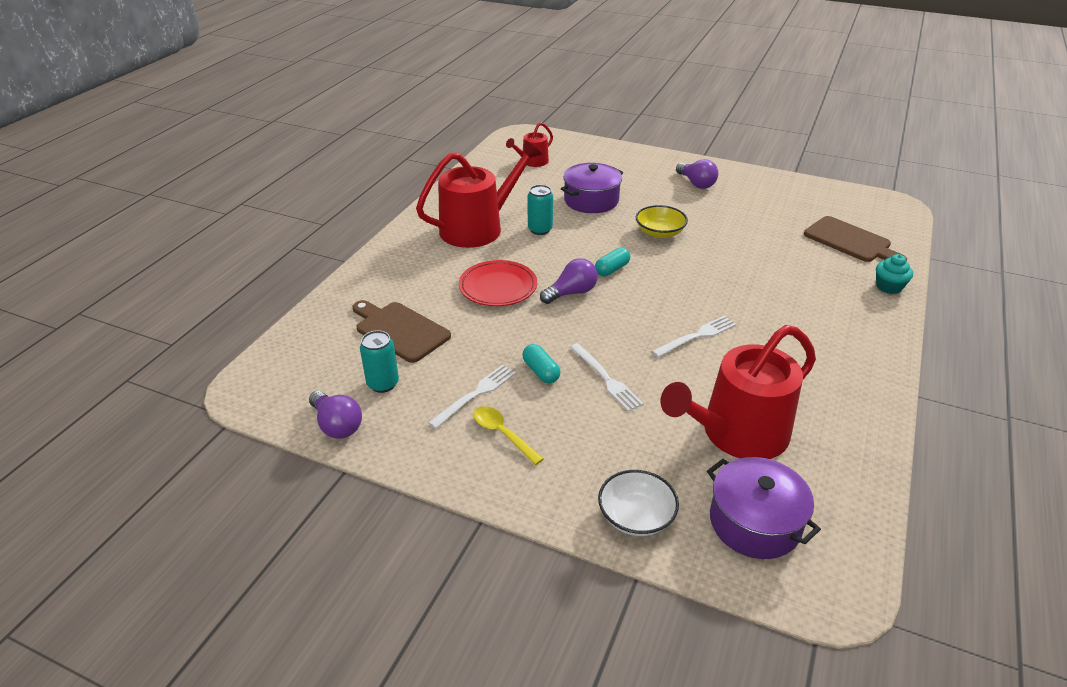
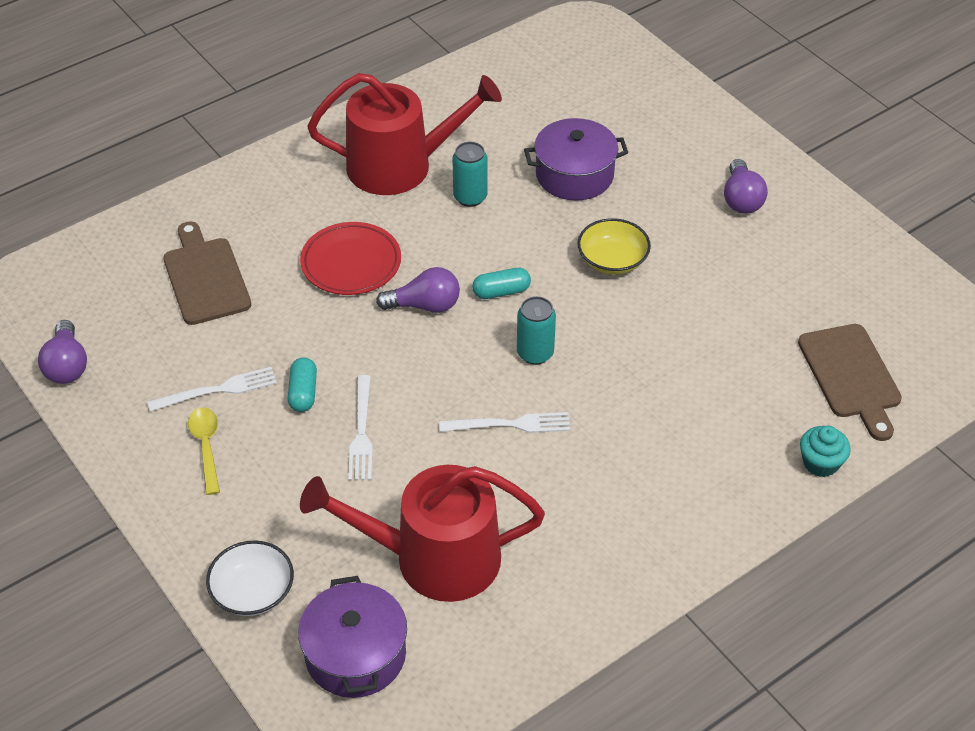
camera: 30 degrees right, 10 degrees up
turquoise can [360,330,399,393] -> turquoise can moved to [517,296,556,365]
red watering can [506,122,553,167] -> none

